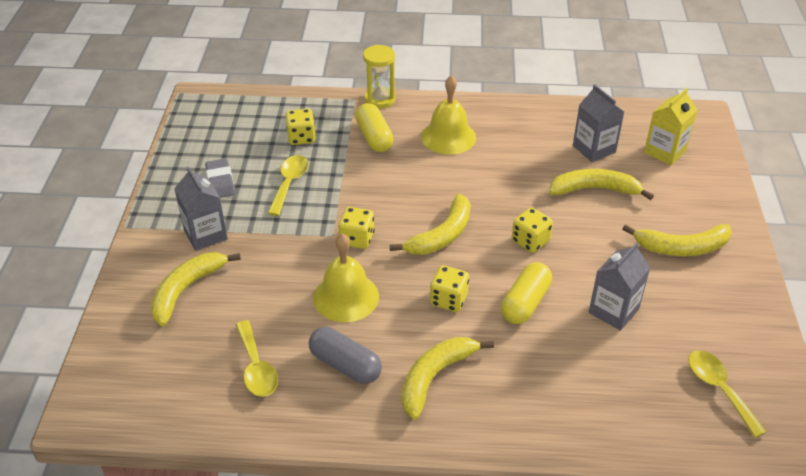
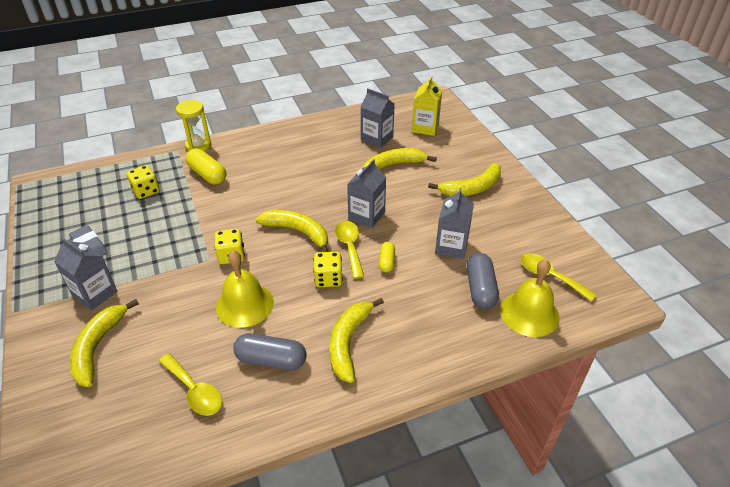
camera: 25 degrees left, 0 degrees up
yellow spoon [268,155,308,216] -> yellow spoon moved to [335,221,364,279]
yellow banana [390,194,471,255] -> yellow banana turned 75 degrees counterclockwise [256,210,328,252]
yellow bell [421,75,476,155] -> yellow bell moved to [500,259,560,337]
yellow capsule [501,262,552,324] -> yellow capsule [379,242,395,272], size x0.59
yellow dice [512,207,553,253] -> grey carton [347,159,386,228]
none -> grey capsule [467,253,499,309]

